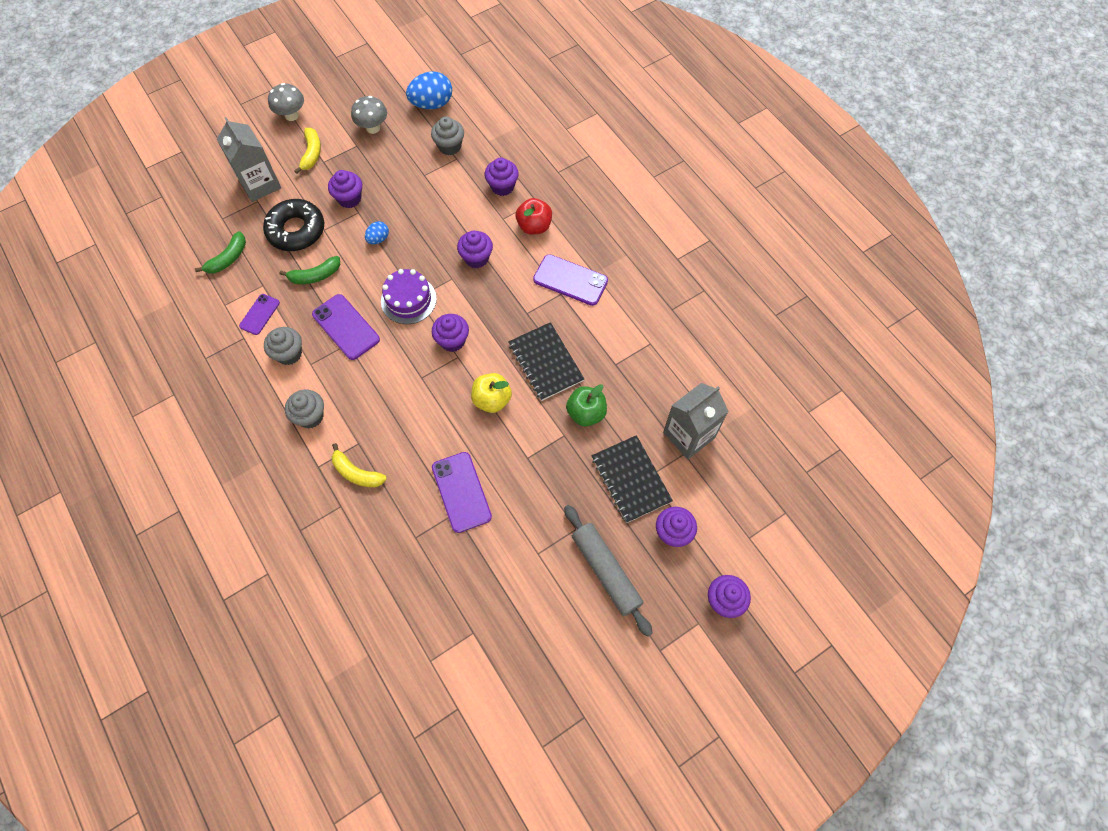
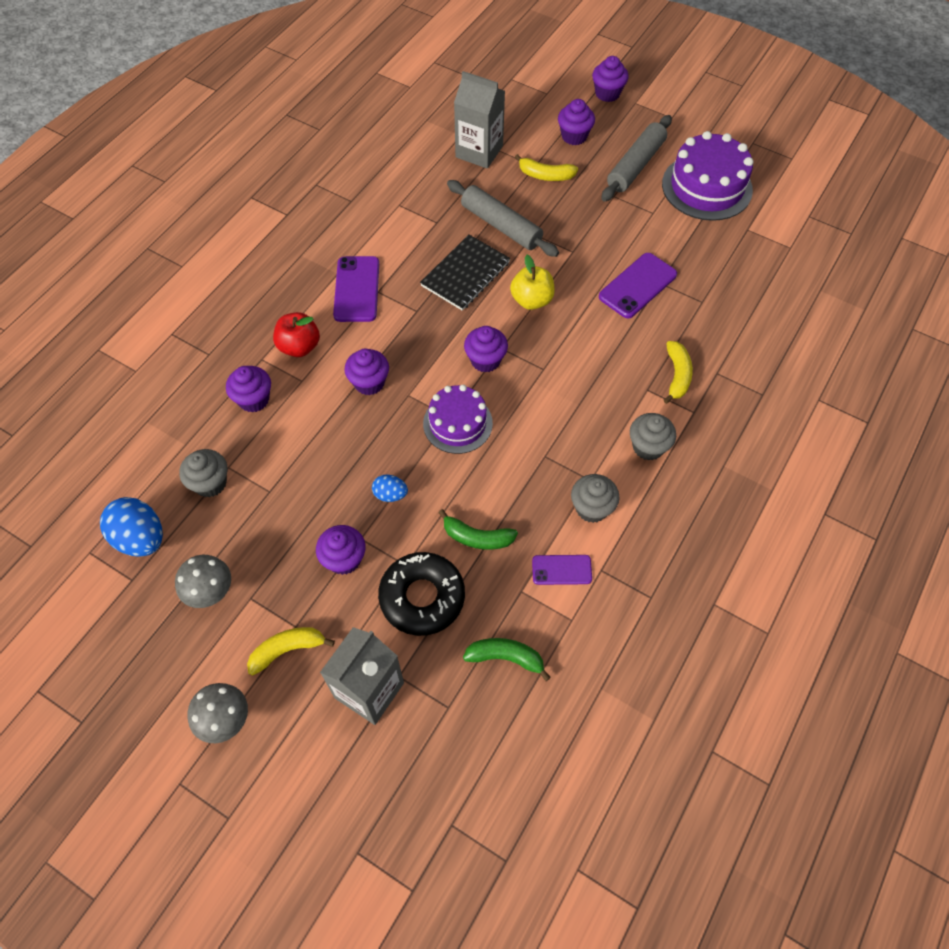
camera: 115 degrees left, 5 degrees down
green banana [280,256,340,284] -> green banana turned 150 degrees clockwise [438,509,518,550]
purple phone [312,294,380,360] -> none
green apple [566,384,607,426] -> grey rolling pin [447,180,559,257]
black notebook [592,435,673,523] -> yellow banana [515,154,578,181]
none -> purple cake [662,131,753,221]

